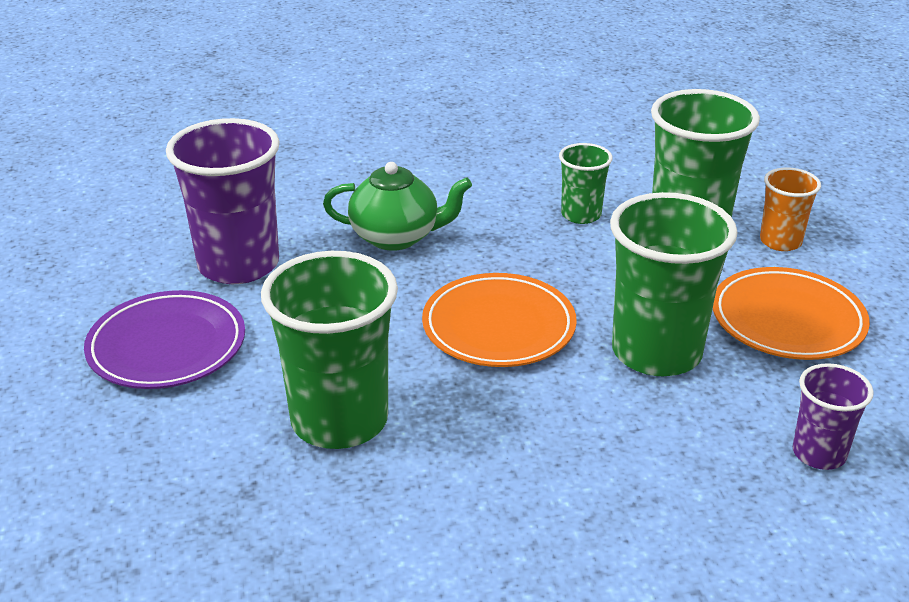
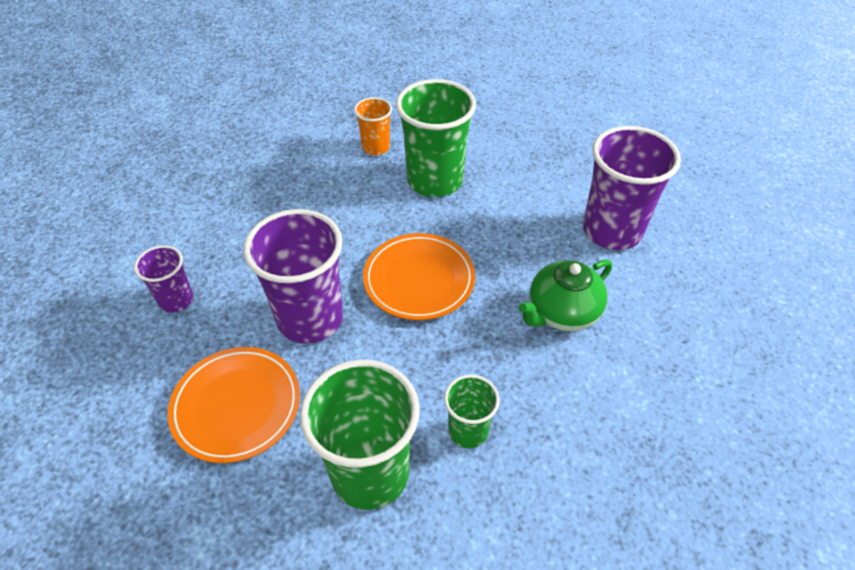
camera: 140 degrees right, 15 degrees up
purple plate [84,290,245,389] -> none
green cup [610,192,738,376] -> purple cup [244,209,343,344]
orange cup [760,168,821,251] -> orange cup moved to [354,97,392,155]

